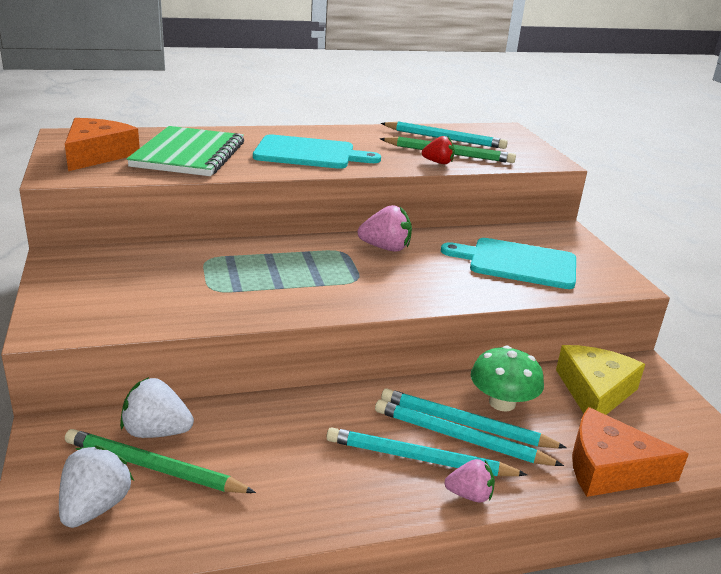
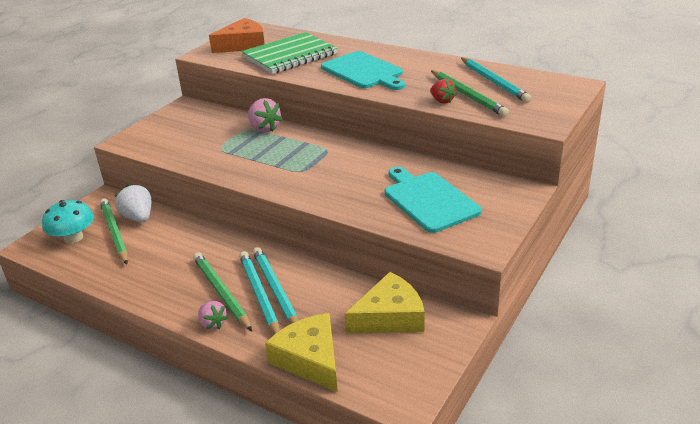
camera: 50 degrees right, 5 degrees up
white strawberry [59,445,134,528] -> turquoise mushroom [42,200,94,244]
turquoise pencil [326,427,527,476] -> green pencil [193,252,252,331]
pink strawberry [358,205,412,252] -> pink strawberry moved to [248,98,283,133]
green mushroom [471,346,544,412] -> none
orange cheese [572,407,689,497] -> yellow cheese [265,313,338,392]

